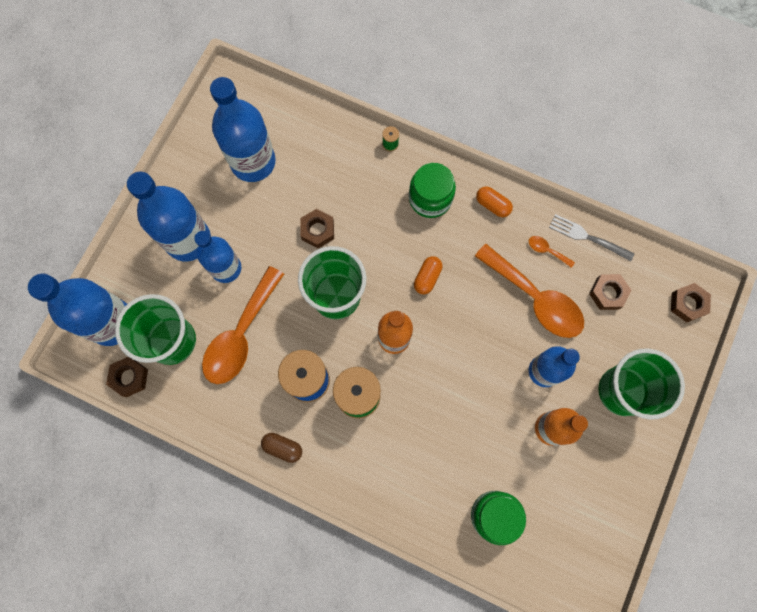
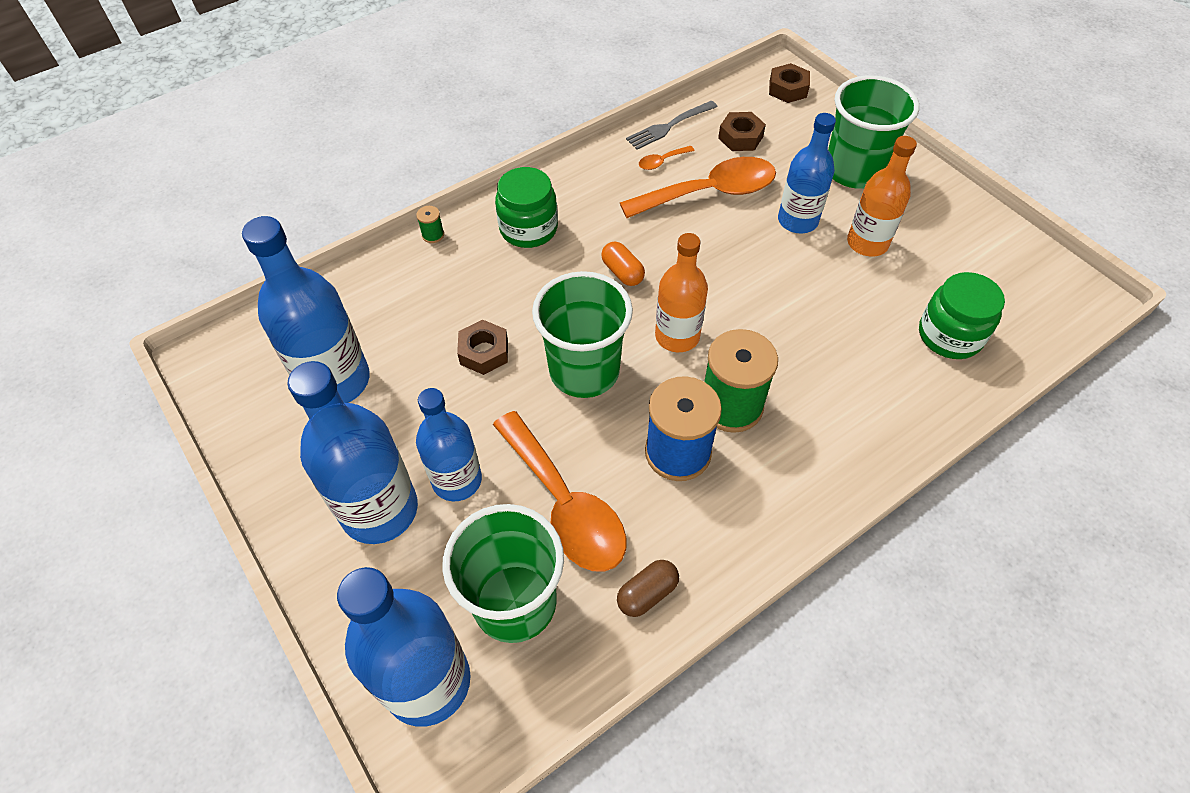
camera: 60 degrees left, 20 degrees down
brown nut [106,357,148,397] -> none
brown capsule [261,433,302,463] -> brown capsule moved to [617,560,679,617]
orange capsule [476,186,513,217] -> none

